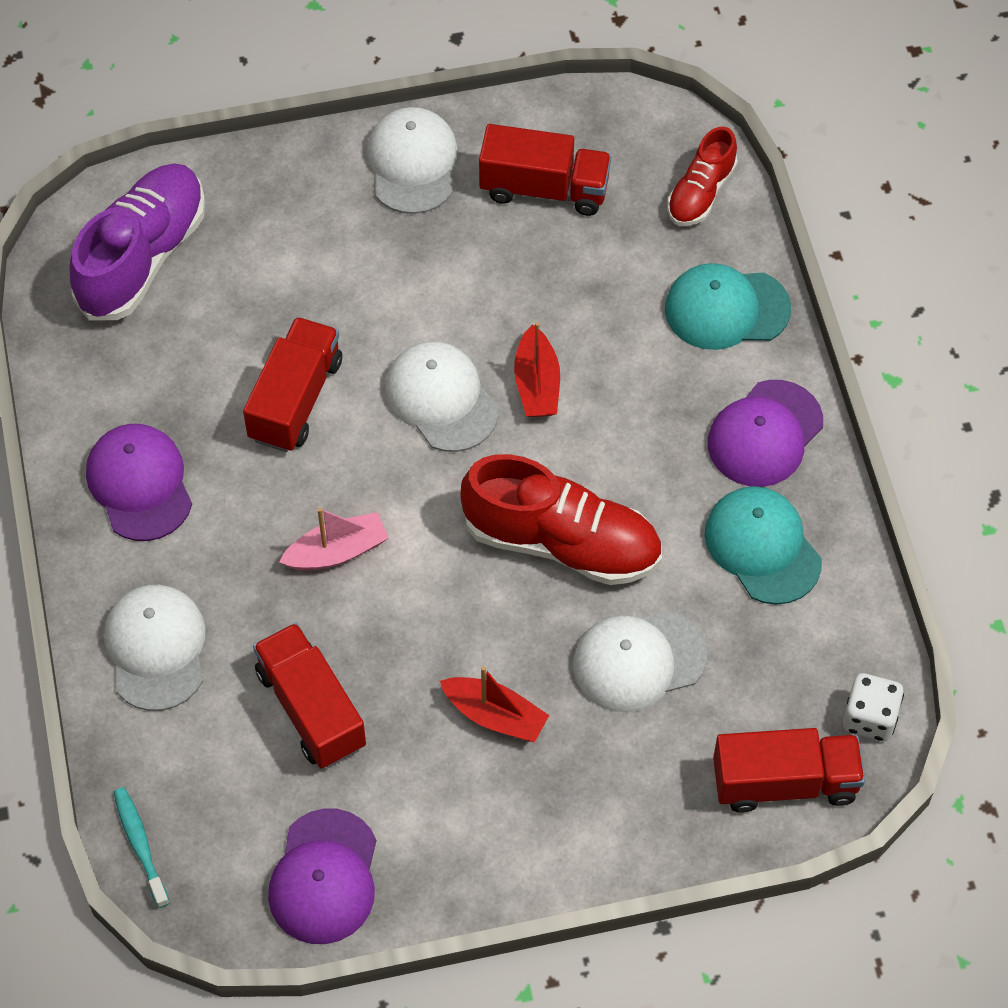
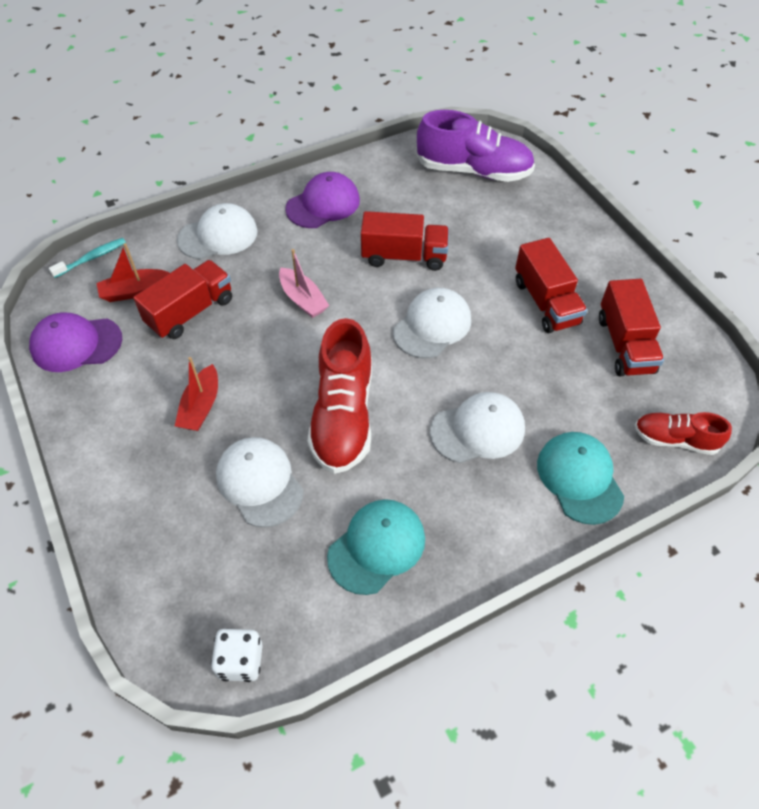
camera: 75 degrees right, 5 degrees down
white cap [367,107,458,214] -> white cap moved to [430,392,525,463]
red boat [514,322,560,417] -> red boat moved to [96,243,170,302]
purple cap [708,380,823,487] -> none
red truck [713,728,865,812] -> red truck moved to [515,238,587,333]

